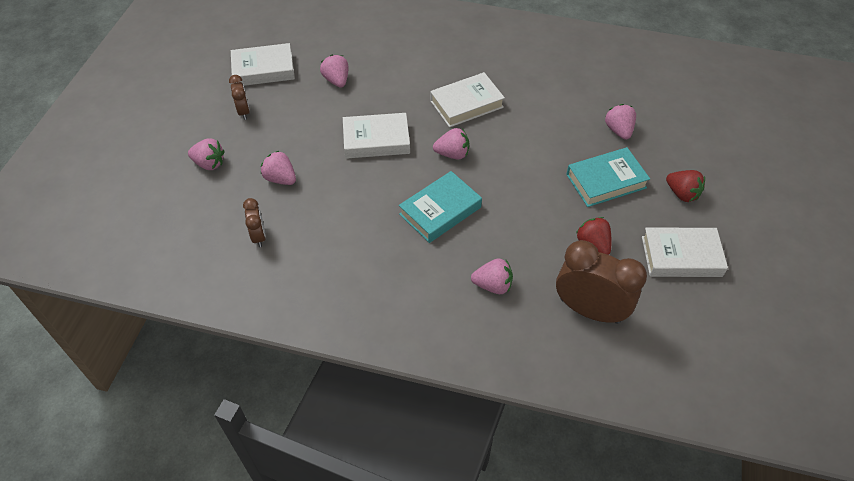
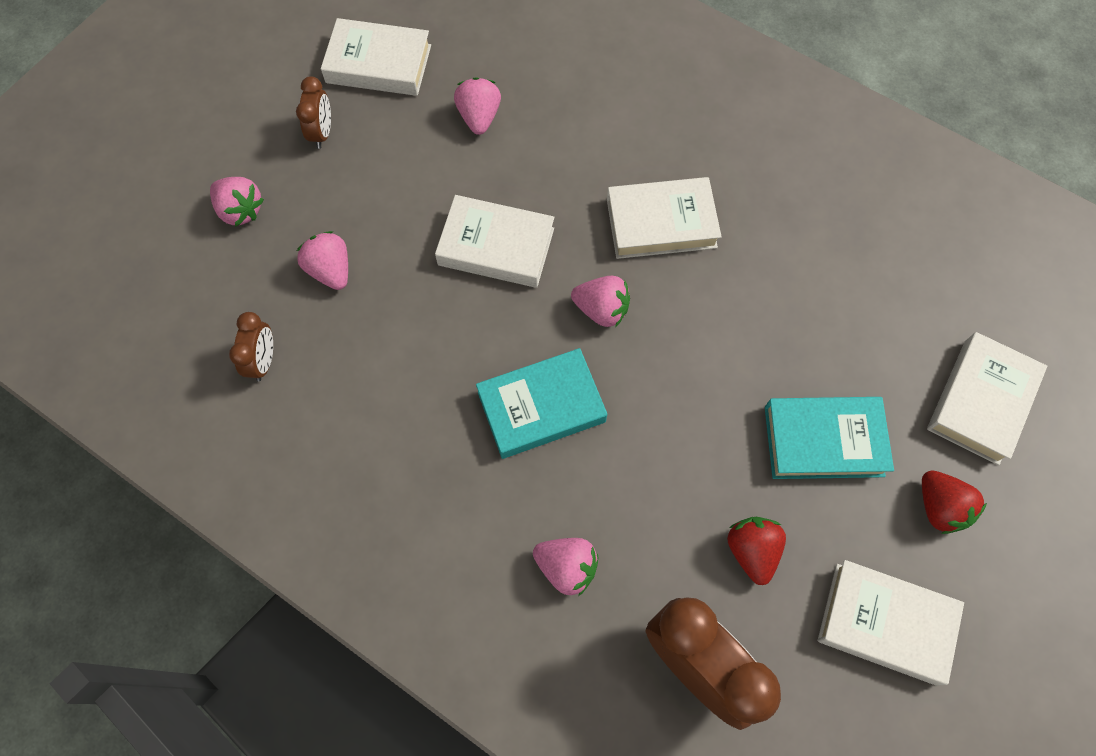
camera: 20 degrees right, 15 degrees up
pink strawberry [605,104,636,140] -> none
none -> white book [927,332,1047,465]

